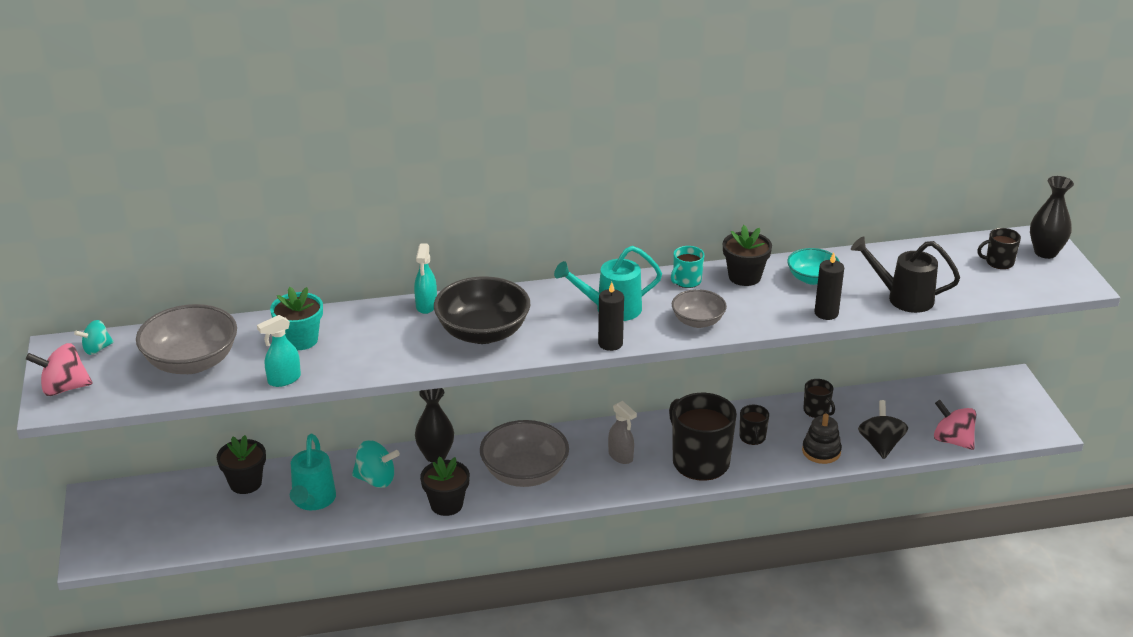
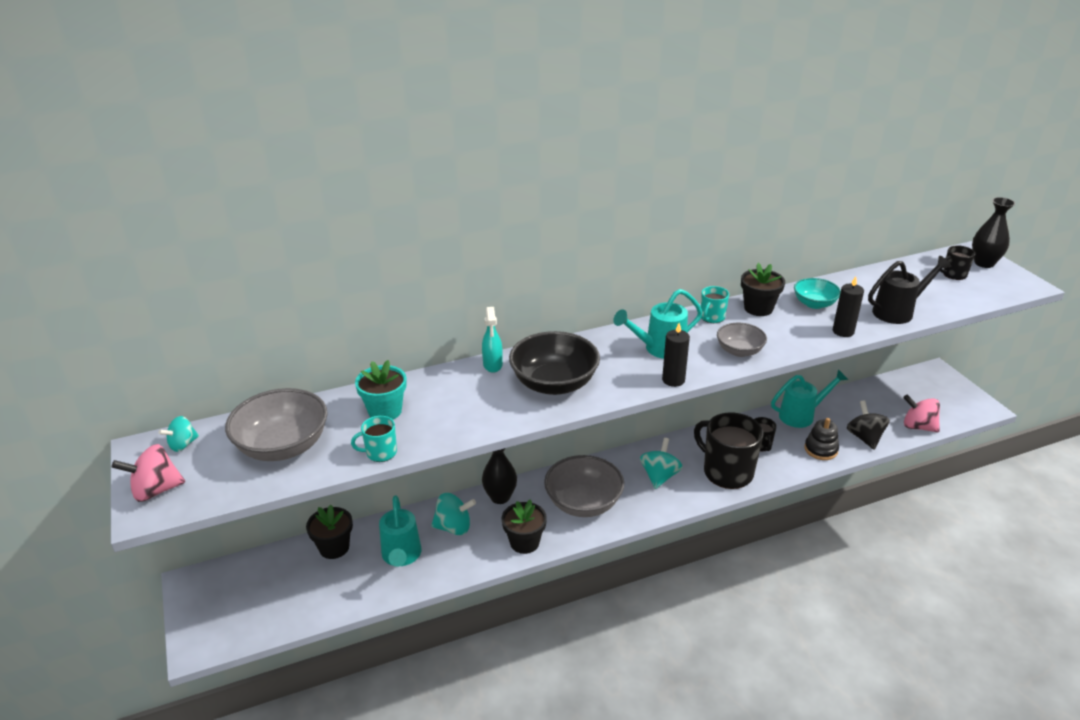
camera: 10 degrees left, 0 degrees up
turquoise spray bottle [257,315,301,387] -> turquoise mug [351,416,397,462]
grey spray bottle [608,401,637,464] -> turquoise spinning top [640,438,683,489]
black mug [803,379,835,418] -> turquoise watering can [771,369,848,428]
black watering can [851,236,960,313] -> black watering can turned 150 degrees clockwise [868,256,952,324]

